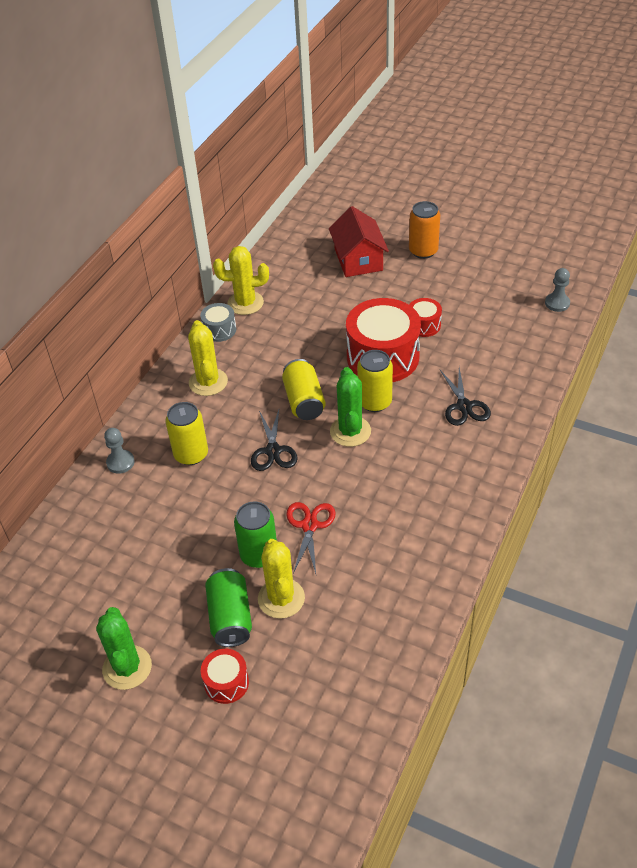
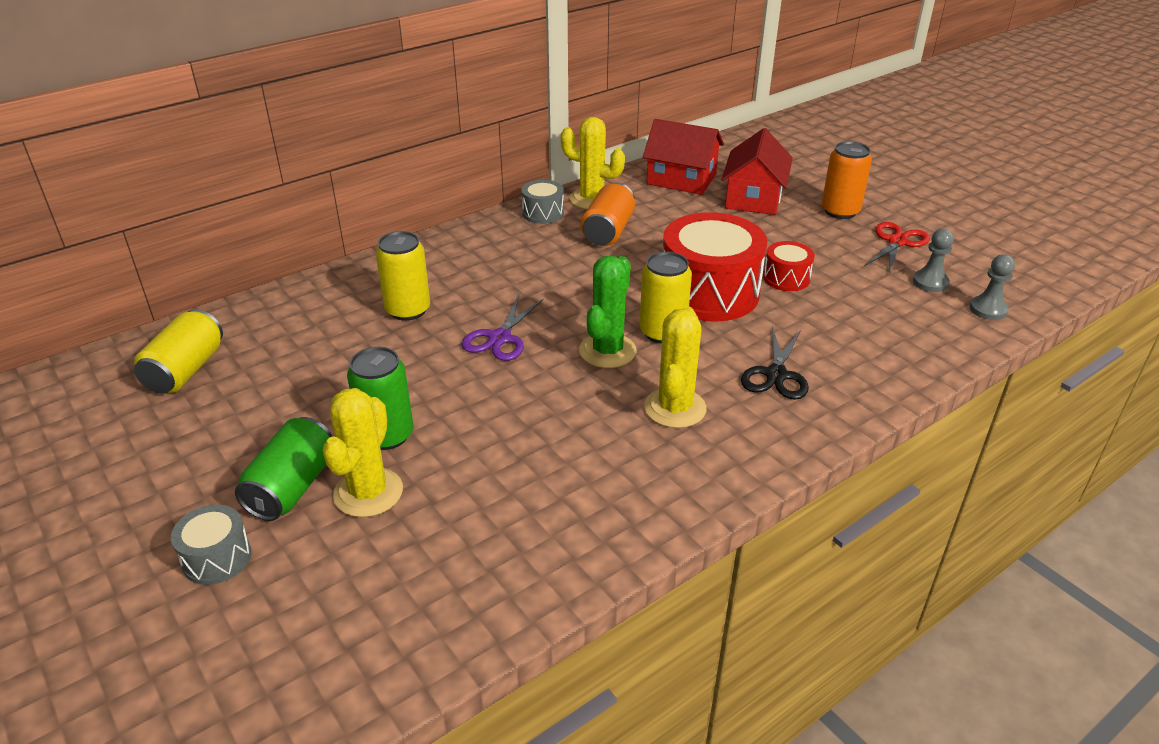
camera: 25 degrees right, 10 degrees down
green cactus [96,607,152,690] -> none
grey pawn [104,428,135,474] -> grey pawn moved to [913,228,954,292]
yellow cactus [188,320,228,396] -> yellow cactus moved to [644,306,707,428]
red drum [201,649,249,704] -> grey drum [171,505,252,585]
black scissors [251,410,298,471] -> purple scissors [461,295,543,361]
yellow can [282,359,326,420] -> yellow can moved to [134,309,223,394]
red scissors [286,502,336,574] -> red scissors moved to [865,222,930,274]
none -> orange can [581,183,635,246]
none -> red house [643,119,724,195]

